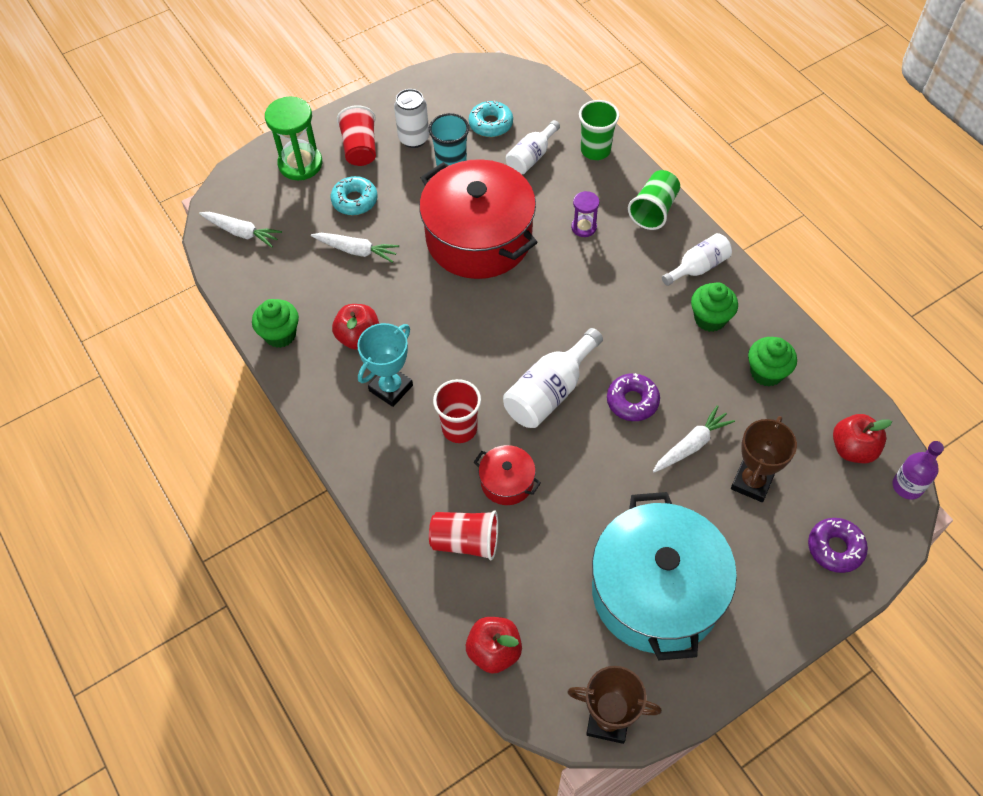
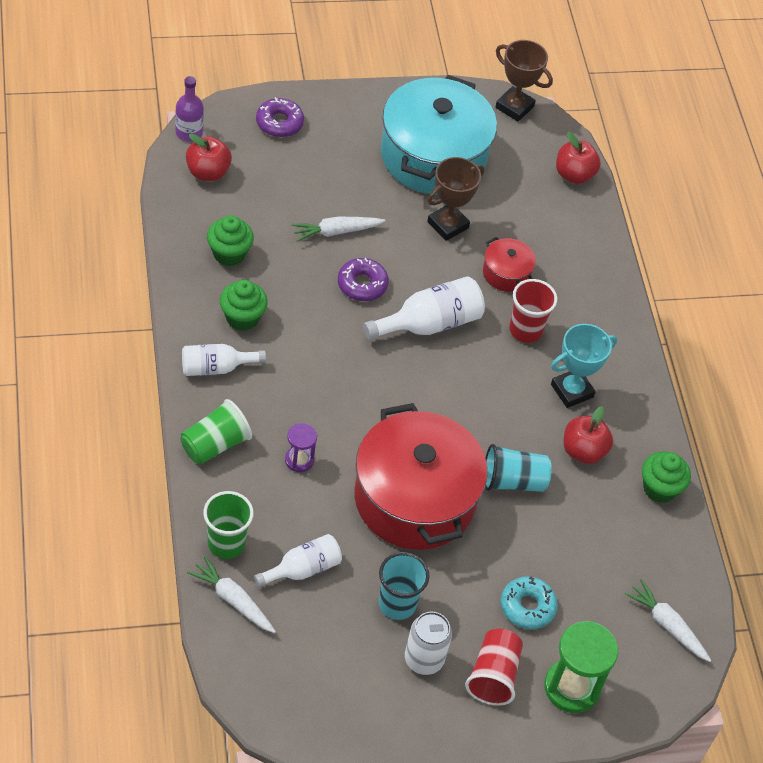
camera: 165 degrees left, 5 degrees down
white carrot [311,233,399,263] -> white carrot moved to [187,556,276,633]
red cup [429,511,498,560] -> none
turquoise donut [469,101,513,137] -> none
brown trophy [731,416,797,502] -> brown trophy moved to [427,157,484,241]
none -> turquoise cup [485,444,552,492]

